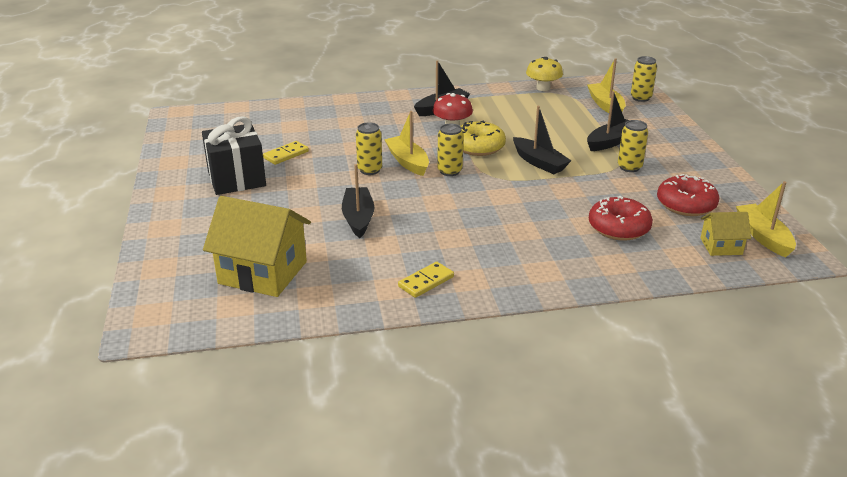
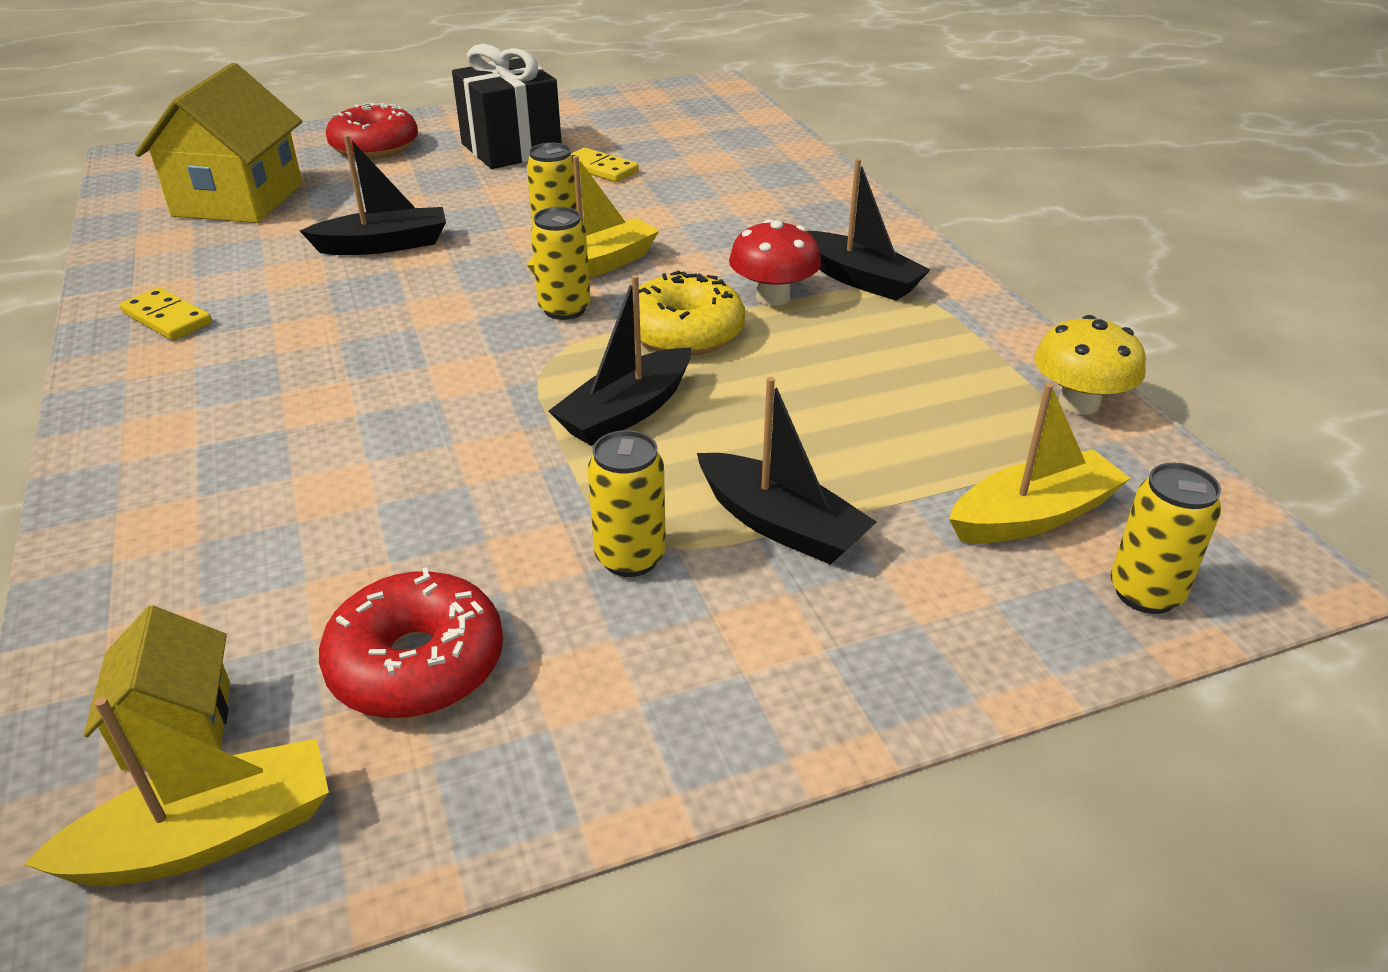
camera: 80 degrees right, 5 degrees up
red donut [589,196,653,241] -> red donut moved to [326,103,418,159]

